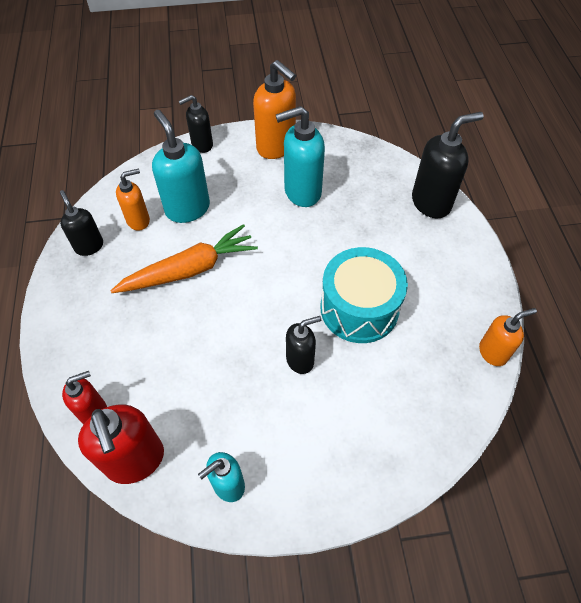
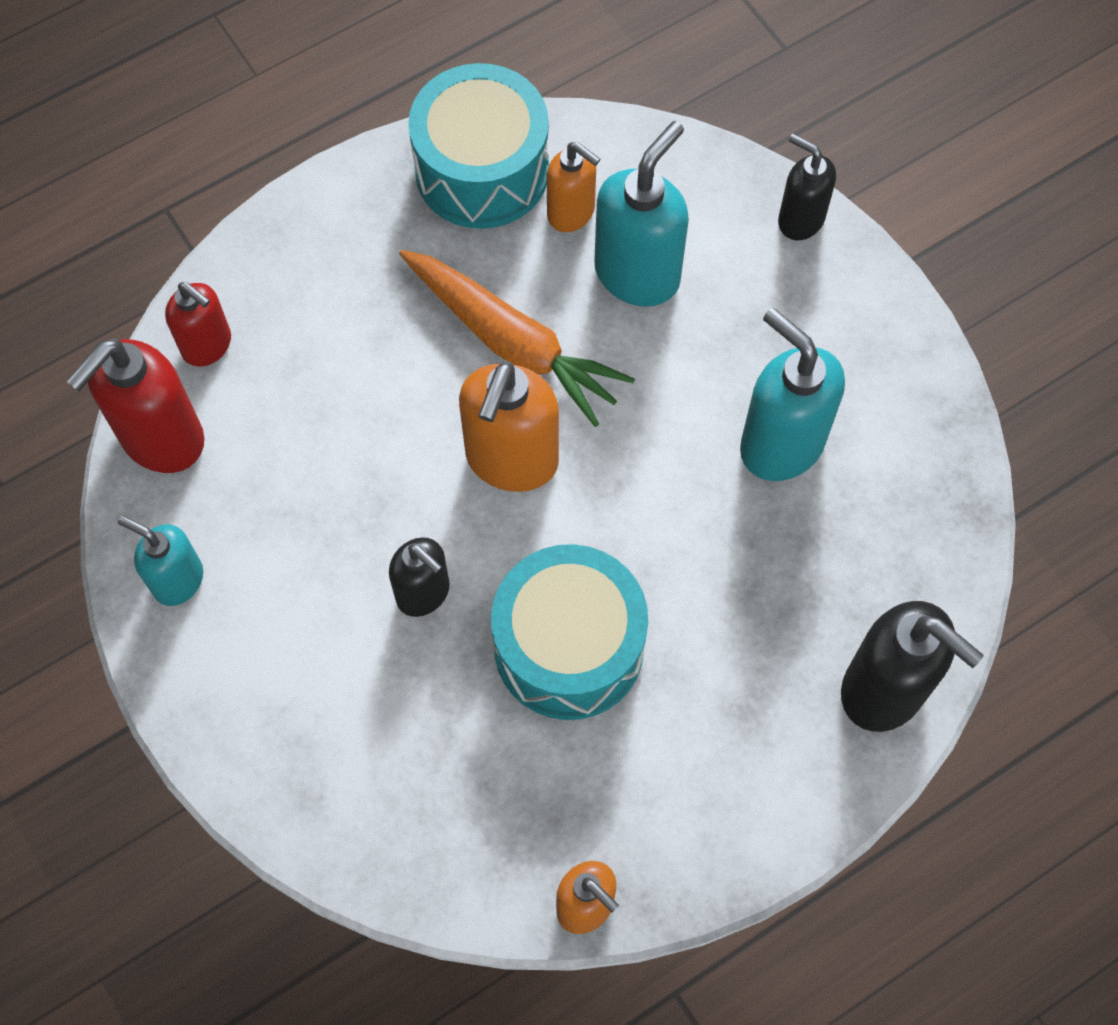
camera: 65 degrees right, 10 degrees up
black soap dispenser [60,190,103,256] -> turquoise drum [408,63,549,229]
orange soap dispenser [253,60,296,159] -> orange soap dispenser moved to [459,361,559,492]

